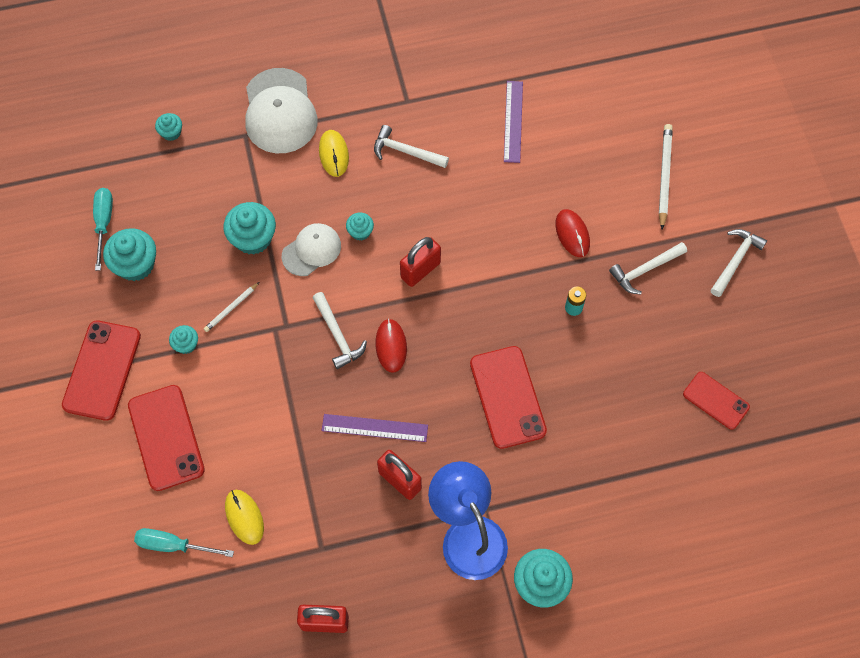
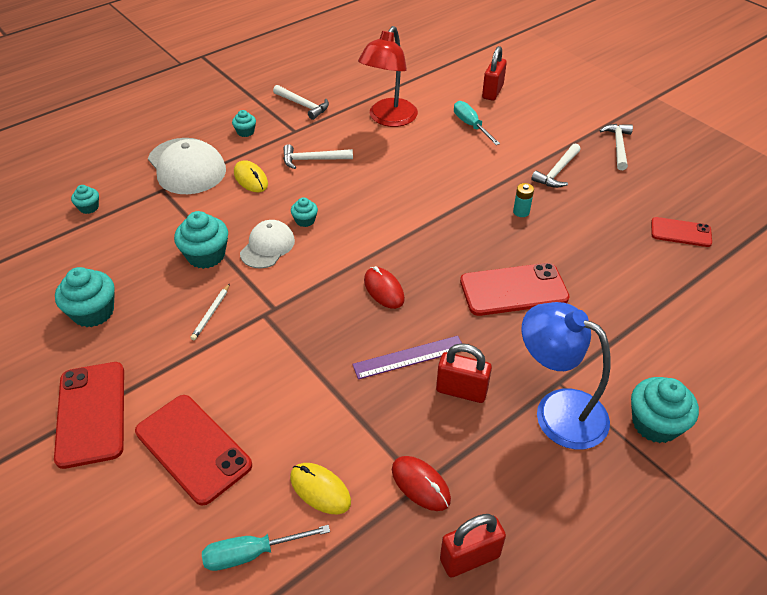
camera: 25 degrees left, 20 degrees down
turquoise screwdriver [93,188,113,271] -> turquoise screwdriver moved to [454,101,500,145]
turquoise cupcake [169,325,198,354] -> turquoise cupcake moved to [232,110,256,137]
white hammer [313,292,367,369] -> white hammer moved to [273,85,329,120]
red padlock [400,237,441,287] -> red padlock moved to [482,46,507,101]
red phone [470,346,547,449] -> red phone turned 60 degrees counterclockwise [460,263,570,316]
purple ruler [504,81,523,163] -> red lamp [358,26,418,127]
red mouse [555,209,590,257] -> red mouse moved to [392,456,451,511]
white pencil [659,124,673,230] -> none

